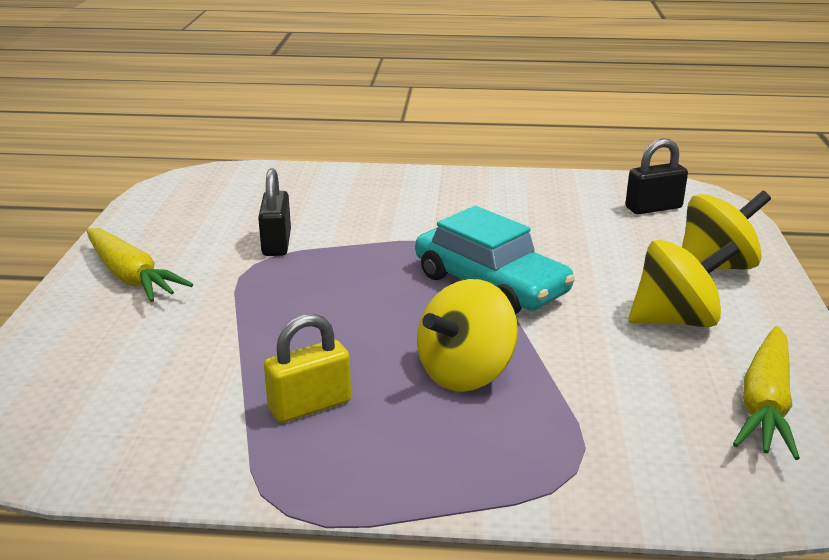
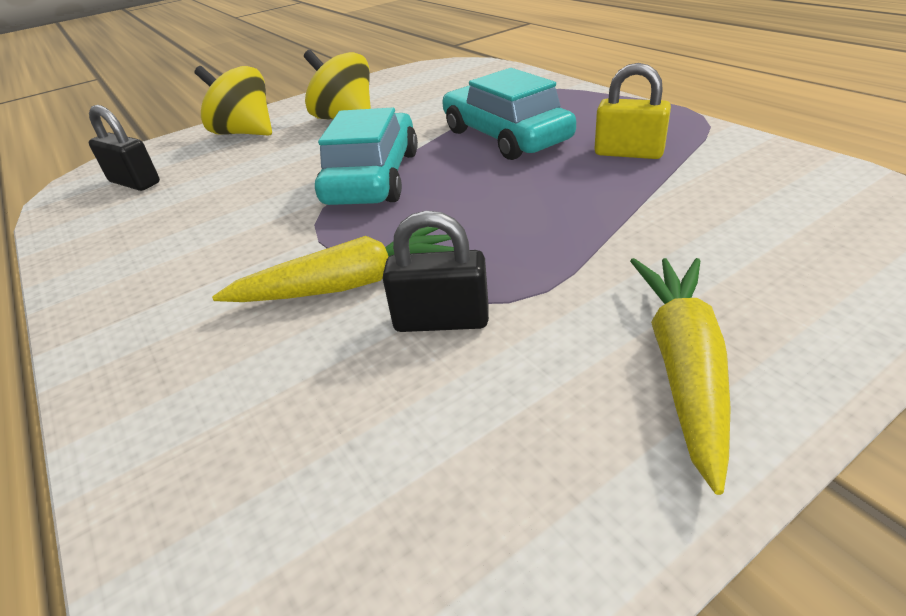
camera: 125 degrees left, 10 degrees up
black padlock [258,168,291,256] -> black padlock turned 45 degrees clockwise [383,211,489,332]
yellow spinning top [417,279,518,392] -> turquoise car [442,68,576,160]
yellow carrot [733,326,800,460] -> yellow carrot moved to [212,227,454,302]

